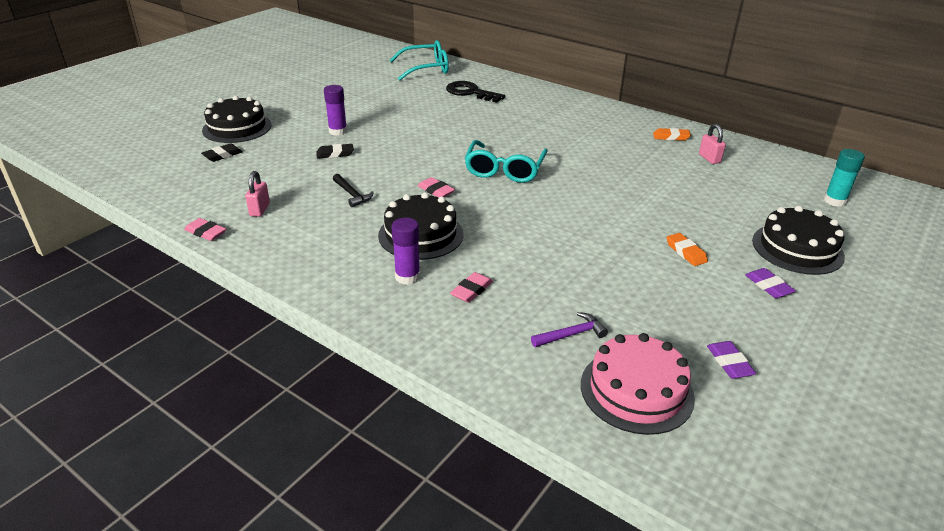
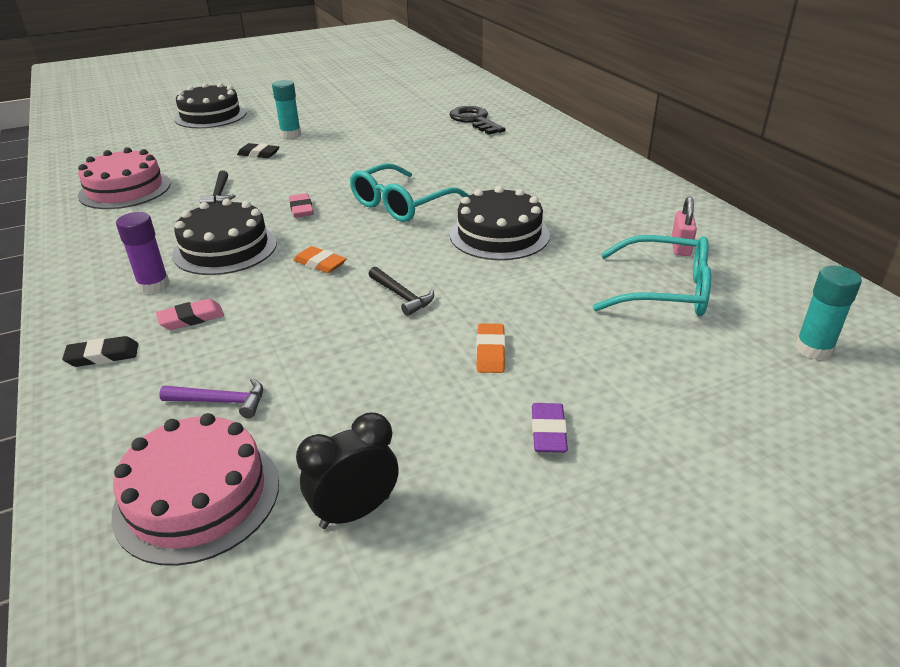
camera: 30 degrees right, 0 degrees up
pink eraser [184,218,226,241] -> none
black eraser [201,143,243,162] -> black eraser moved to [62,336,138,367]
pink padlock [245,171,270,217] -> pink cake [78,147,171,209]
purple glue stick [324,85,347,136] -> turquoise glue stick [272,80,301,139]
turquoise glasses [390,40,449,81] -> turquoise glasses moved to [592,235,711,316]
orange eraser [653,128,691,141] -> orange eraser moved to [293,246,346,273]
purple eraser [707,341,756,379] -> black clock [296,413,399,529]
black cake [752,206,845,275] -> black cake moved to [450,186,550,260]
none -> black hammer [368,267,434,316]

